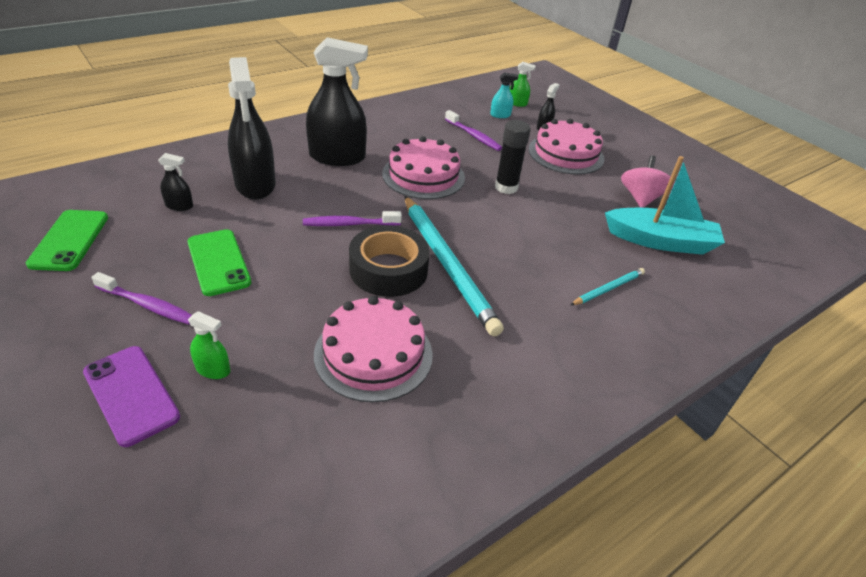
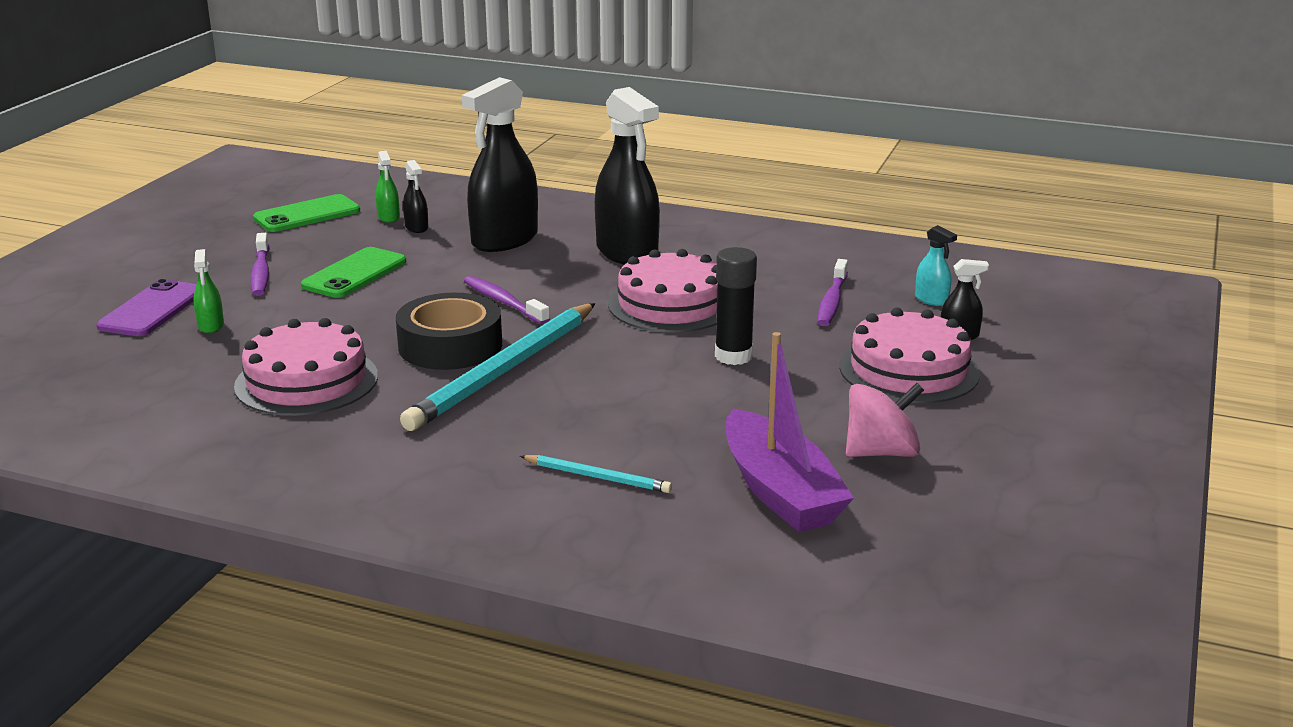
camera: 60 degrees right, 15 degrees down
green spray bottle [510,62,536,107] -> green spray bottle moved to [375,151,400,223]
turquoise boat [605,156,725,255] -> purple boat [725,332,854,532]

